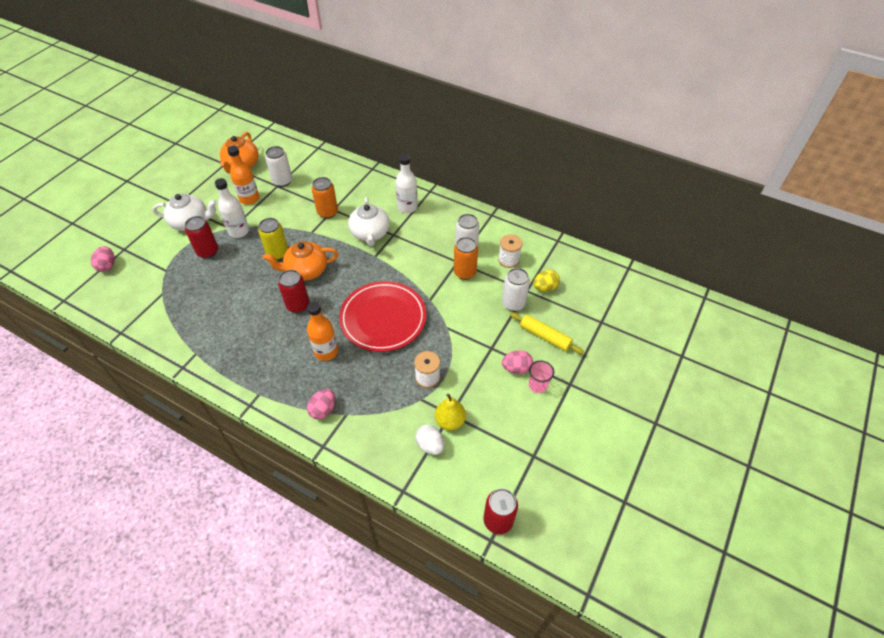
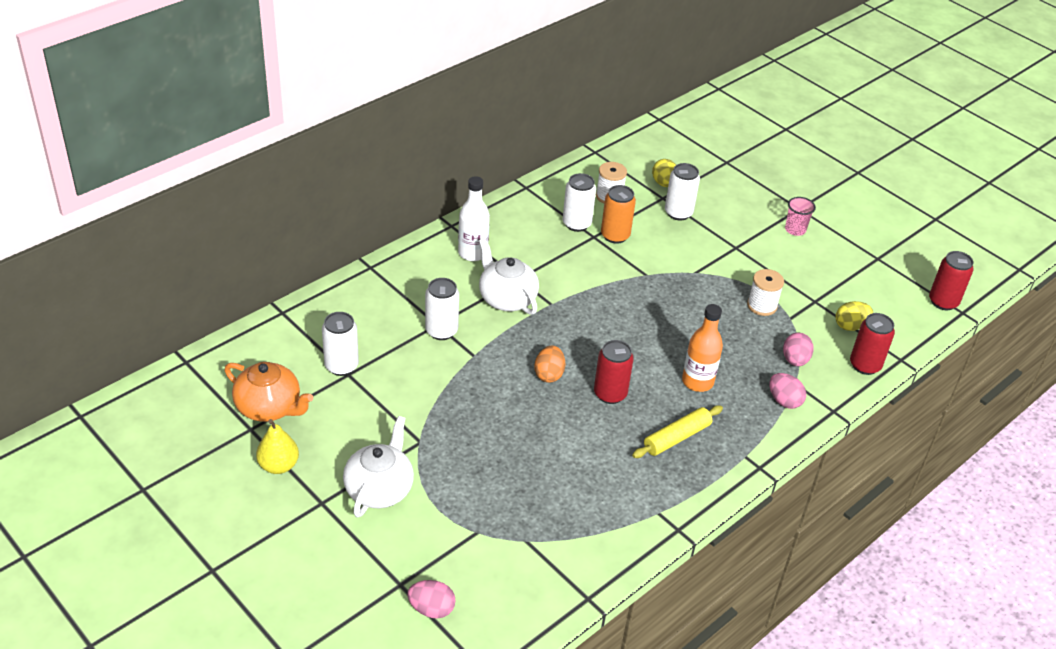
camera: 75 degrees left, 10 degrees down
red can [185,216,218,259] -> red can moved to [850,313,895,375]
white bottle [215,178,249,238] -> none
orange bottle [227,146,259,205] -> none
yellow can [258,218,288,260] -> none
orange teapot [263,241,338,281] -> orange egg [534,345,565,383]
orange can [312,177,338,219] -> white can [425,278,459,340]
red plate [339,281,426,352] -> none
white teapot [348,197,390,246] -> white teapot turned 135 degrees counterclockwise [479,238,539,315]
white egg [415,425,444,455] -> yellow egg [836,301,873,331]
yellow pear [435,393,466,430] -> yellow pear moved to [256,419,299,474]
pink egg [502,351,533,374] -> pink egg moved to [783,333,814,366]
yellow rolling pin [510,312,584,354] -> yellow rolling pin moved to [632,405,723,458]

